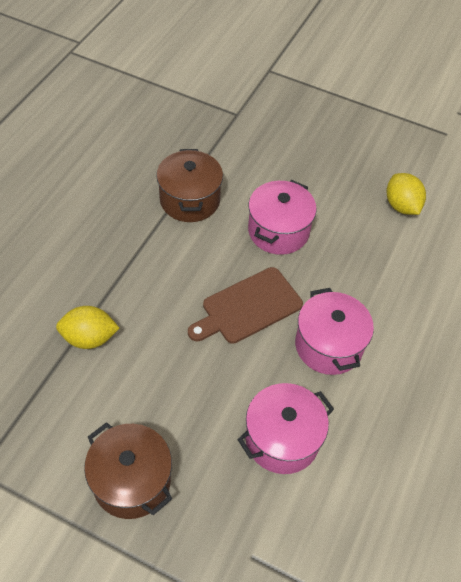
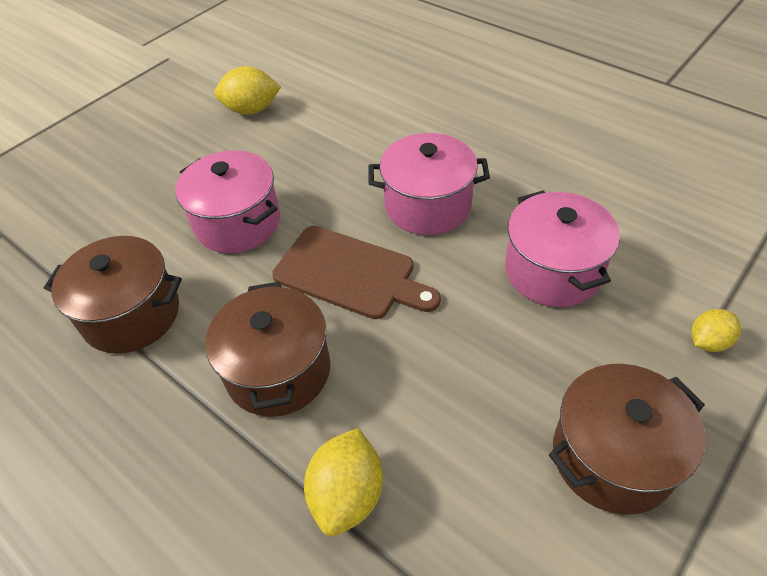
camera: 70 degrees left, 5 degrees down
brown cutting board [188,267,303,344] -> brown cutting board turned 45 degrees counterclockwise [272,226,441,319]
none -> brown pot [205,282,330,417]
none -> yellow lemon [691,309,741,352]

